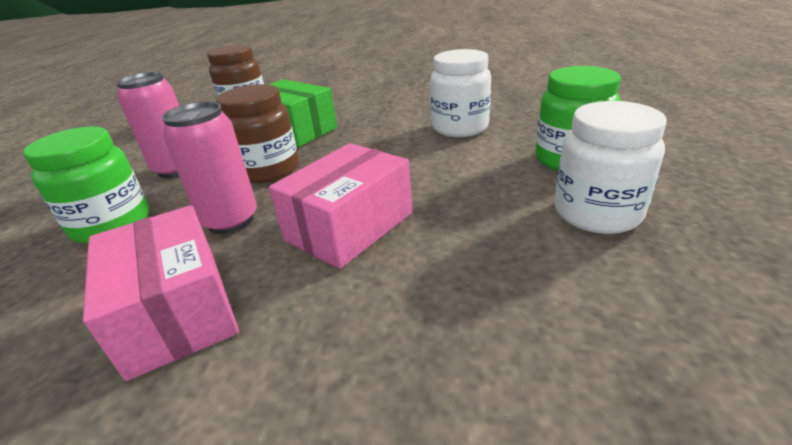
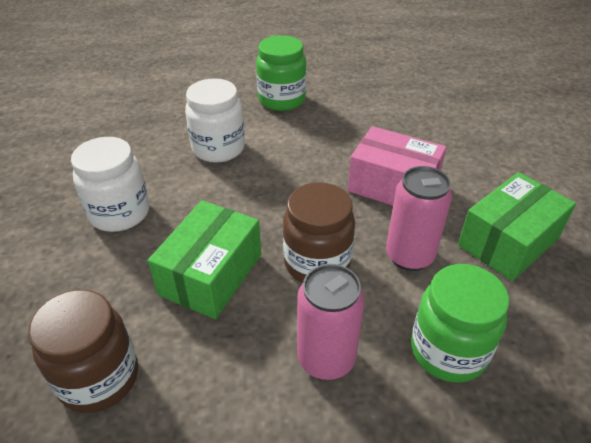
camera: 105 degrees left, 10 degrees up
pink box [83,205,239,381] -> green box [458,172,576,281]
white jar [554,101,667,234] -> white jar moved to [71,137,150,232]

